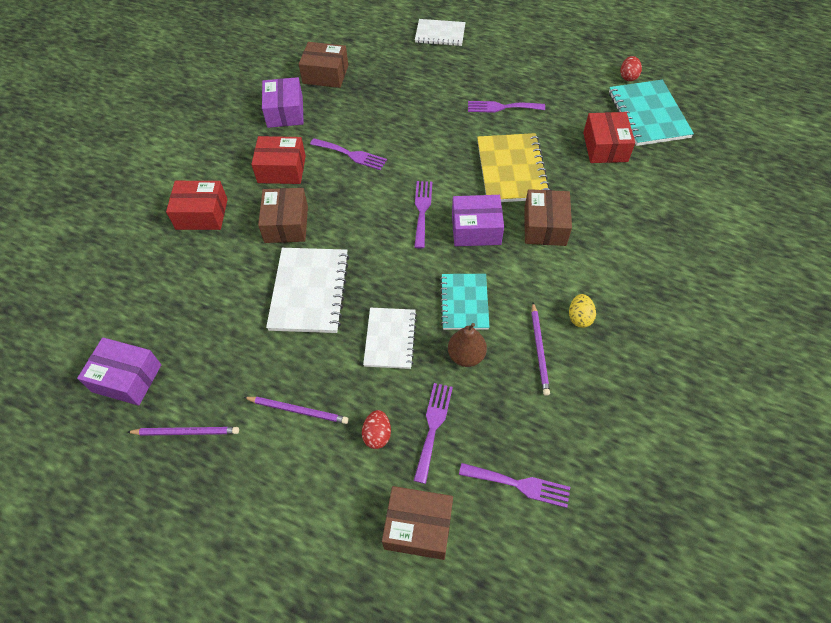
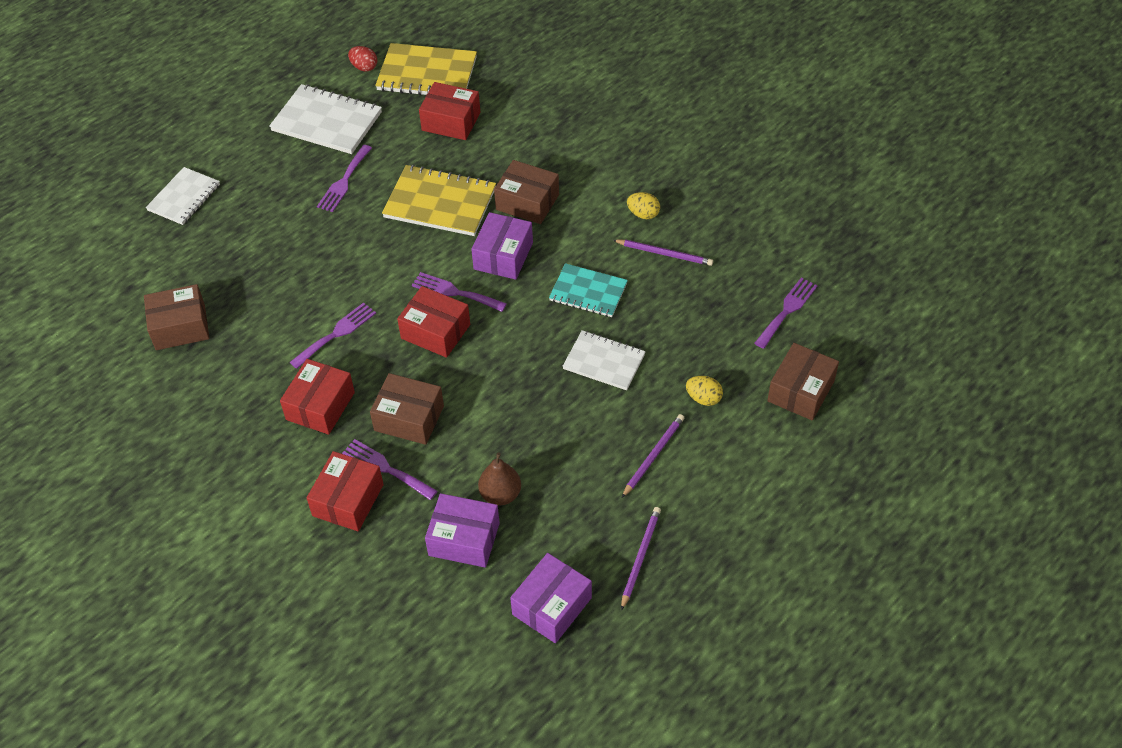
camera: 70 degrees left, 5 degrees down
purple box [262,77,304,128] -> purple box moved to [425,493,500,568]
white notebook [266,248,350,333] -> white notebook moved to [269,84,382,154]
brown box [299,42,348,88] -> brown box turned 45 degrees clockwise [144,284,209,350]
red egg [362,410,391,449] -> yellow egg [686,376,723,406]
purple fork [414,383,453,484] -> purple fork moved to [342,439,437,500]
brown pear [448,323,487,367] -> brown pear moved to [478,452,521,505]
turquoise notebook [609,80,694,146] -> yellow notebook [375,43,477,95]
none -> red box [397,286,470,358]

